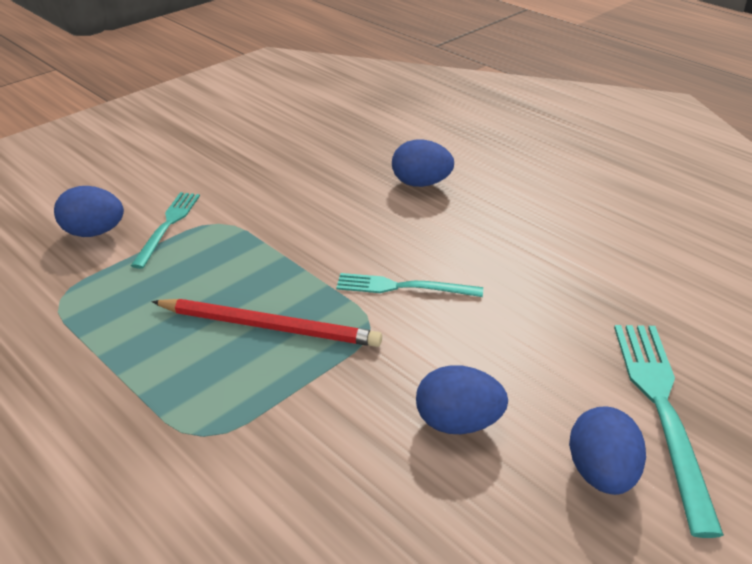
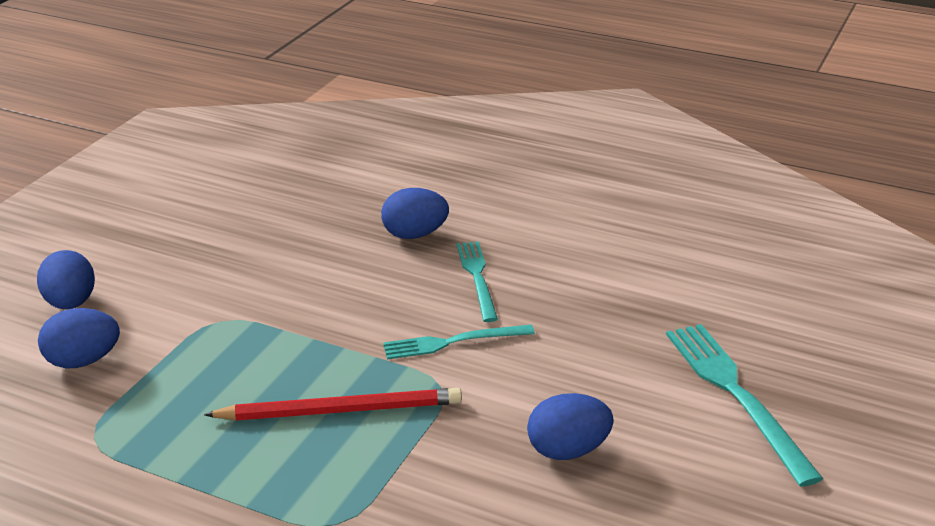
camera: 20 degrees left, 5 degrees down
turquoise fork [131,192,200,269] -> turquoise fork moved to [457,241,498,322]
blue egg [569,406,646,495] -> blue egg moved to [37,250,95,309]

